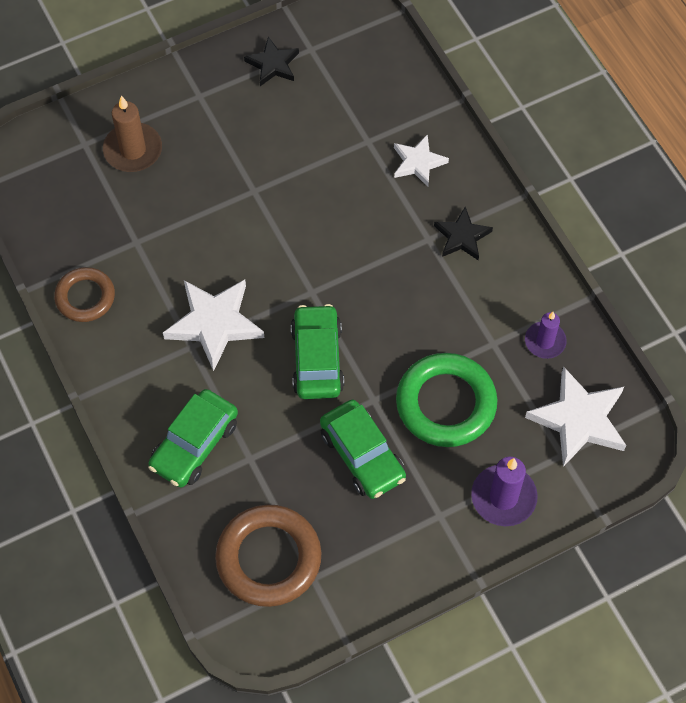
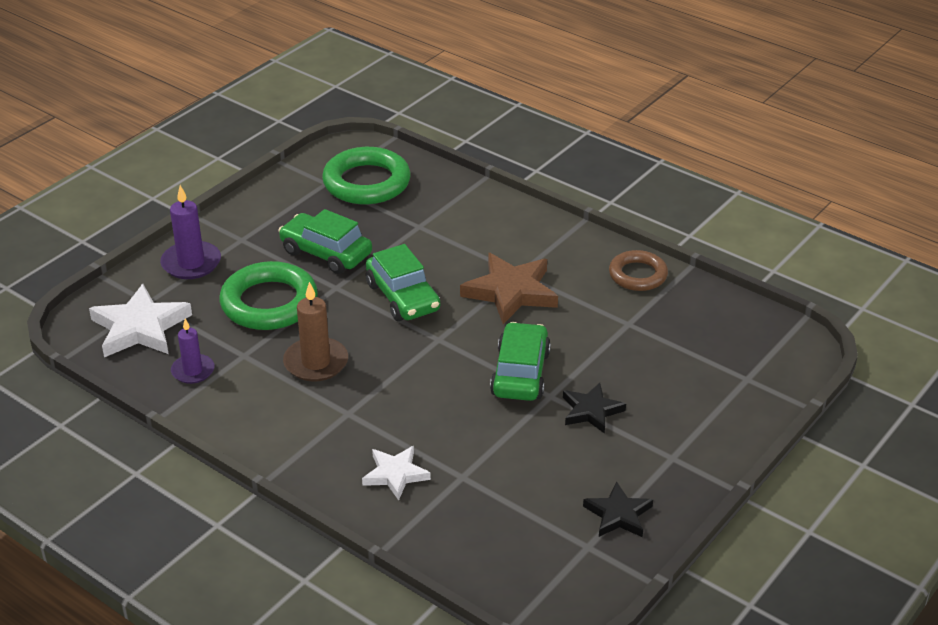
camera: 155 degrees right, 25 degrees down
brown candle [103,96,162,172] -> brown candle moved to [283,282,348,381]
green car [148,389,238,487] -> green car moved to [490,322,551,401]
white star [163,280,264,371] -> brown star [460,253,558,324]
brown ring [215,504,322,607] -> green ring [322,147,411,204]
black star [434,207,493,260] -> black star moved to [563,383,626,434]

